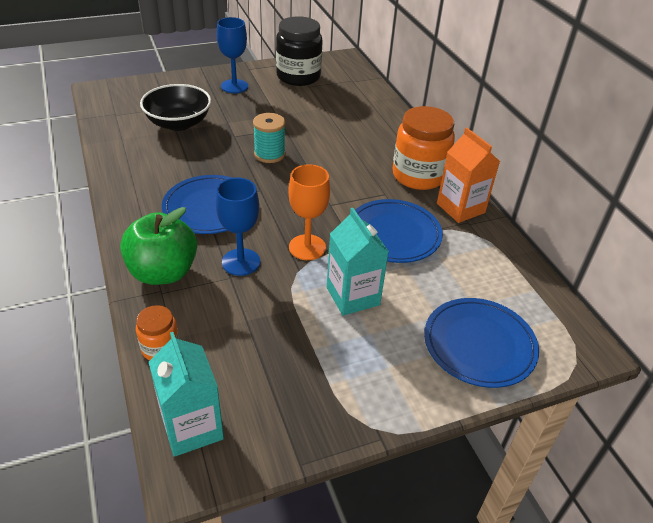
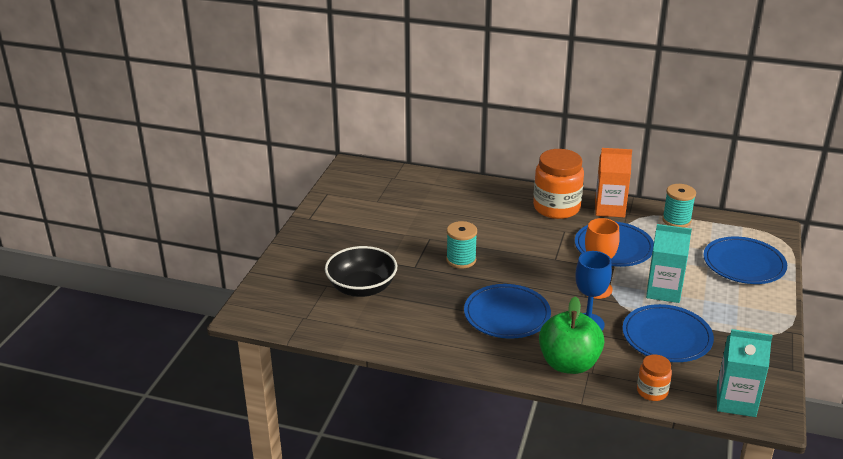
camera: 50 degrees left, 10 degrees down
blue goblet [217,17,248,93] -> none
black jar [276,16,323,86] -> none
none -> blue plate [622,304,714,362]
none -> turquoise spool [662,184,696,228]

